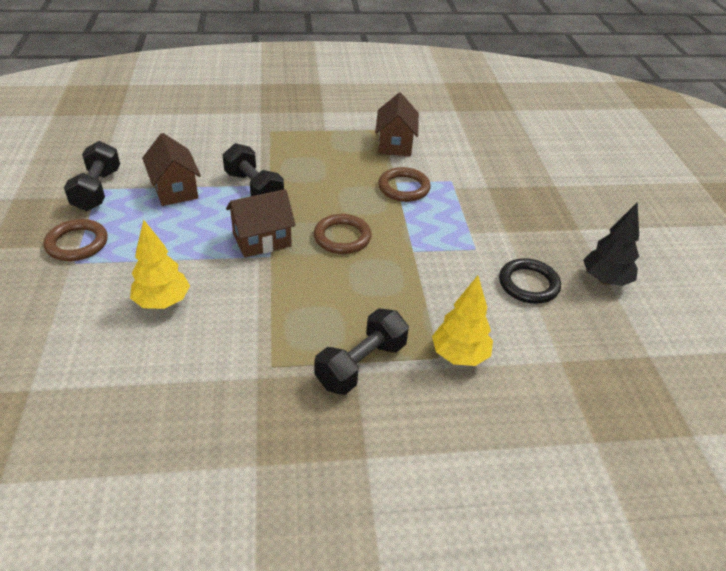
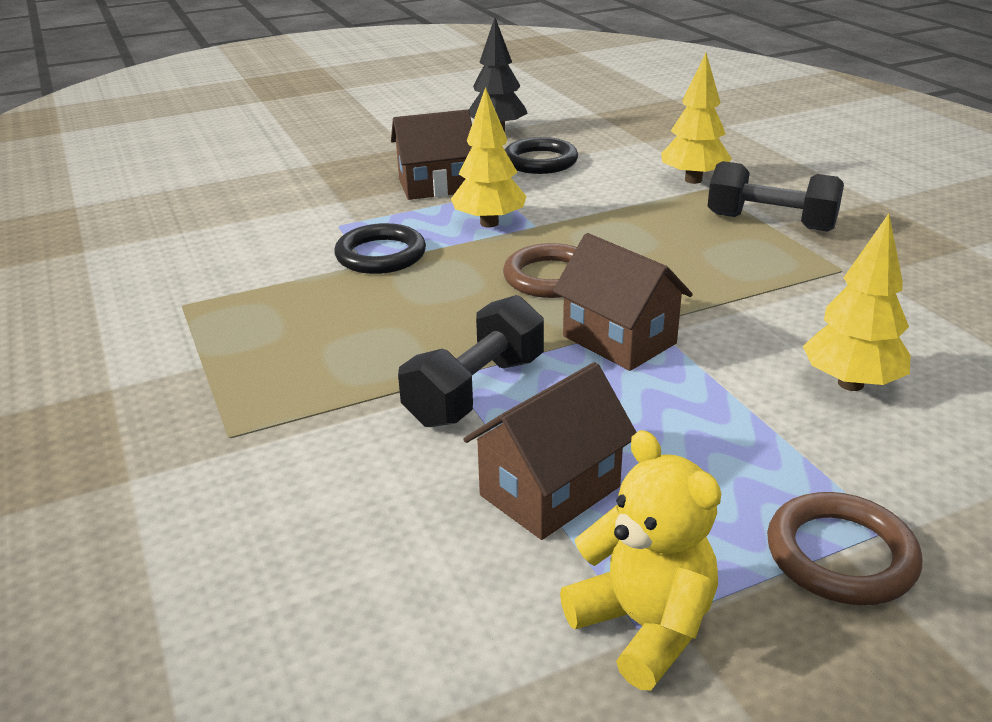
camera: 105 degrees left, 10 degrees down
black dumbbell [64,141,120,211] -> yellow teddy bear [560,430,721,690]
brown house [375,93,419,156] -> brown house moved to [391,109,472,200]
brown ring [378,167,431,202] -> black ring [334,223,426,274]
none -> yellow tree [451,87,526,228]

